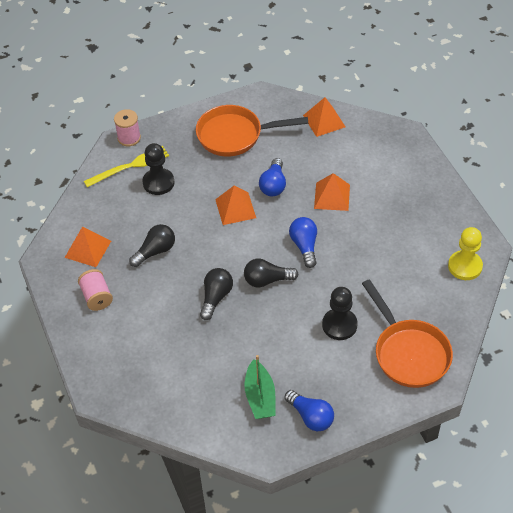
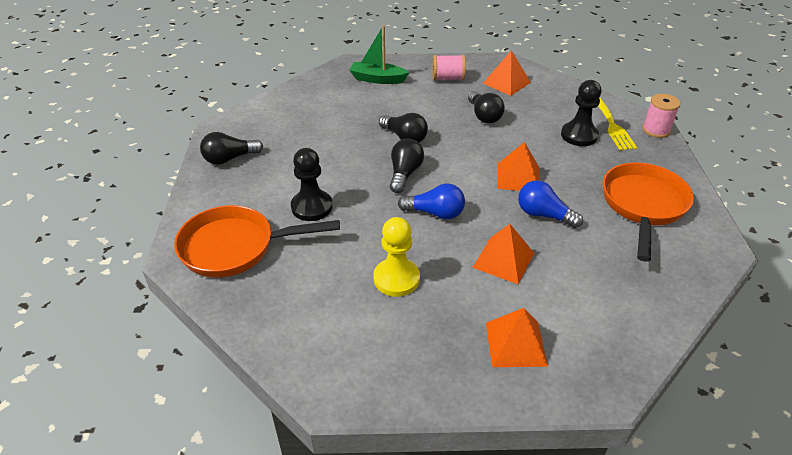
camera: 110 degrees right, 10 degrees down
green boat [244,355,275,419] -> green boat moved to [349,25,410,84]
blue light bulb [284,390,334,431] -> black light bulb [200,132,263,165]
orange pyramid [303,97,346,137] -> orange pyramid moved to [486,308,548,367]
yellow pawn [448,227,483,280] -> yellow pawn moved to [373,217,420,297]

